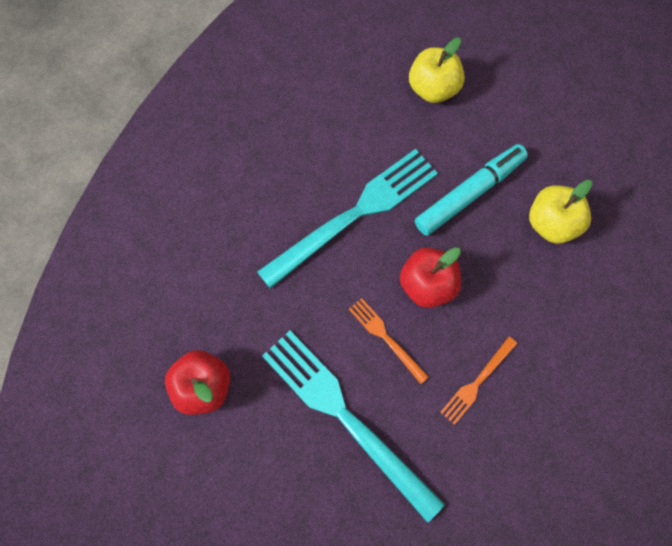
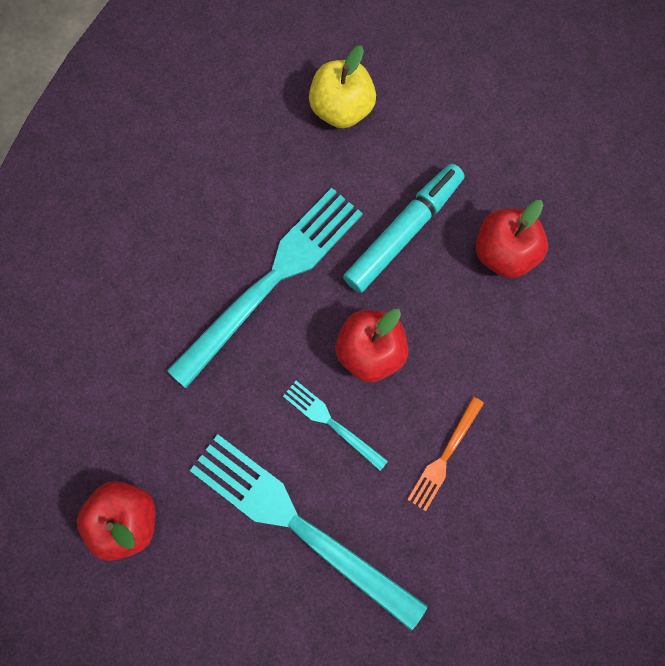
camera: 10 degrees left, 5 degrees up
orange fork [349,298,429,384] -> turquoise fork [283,381,388,471]
yellow apple [529,180,592,244] -> red apple [476,200,548,278]

